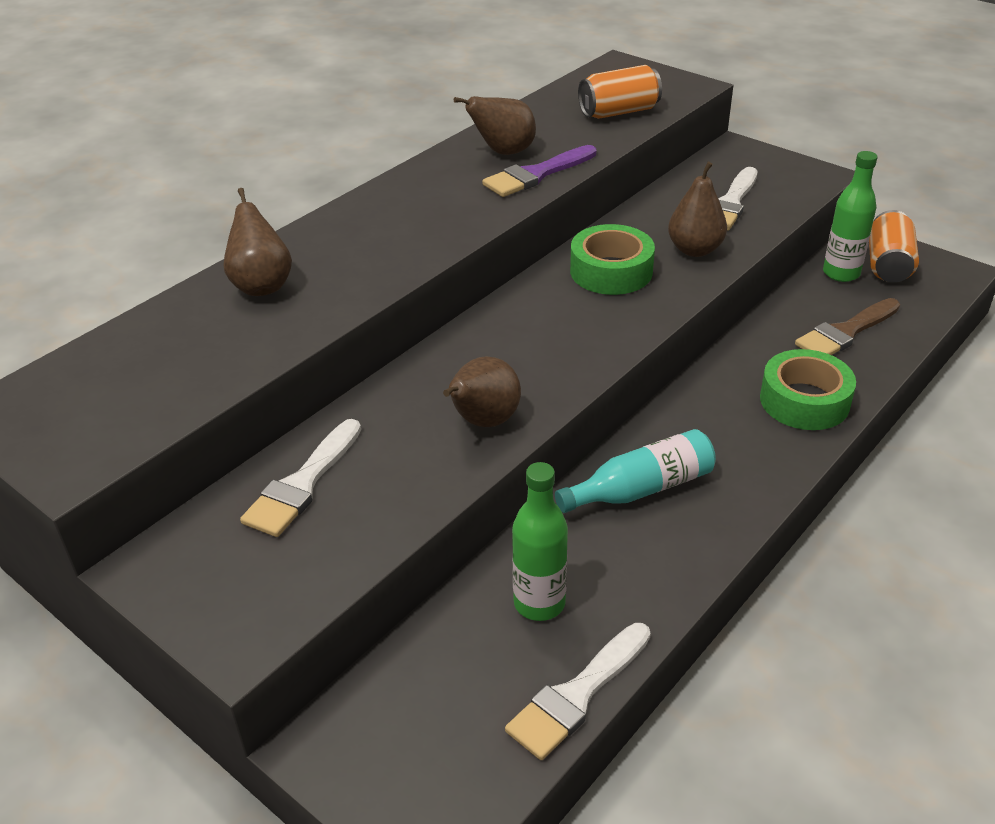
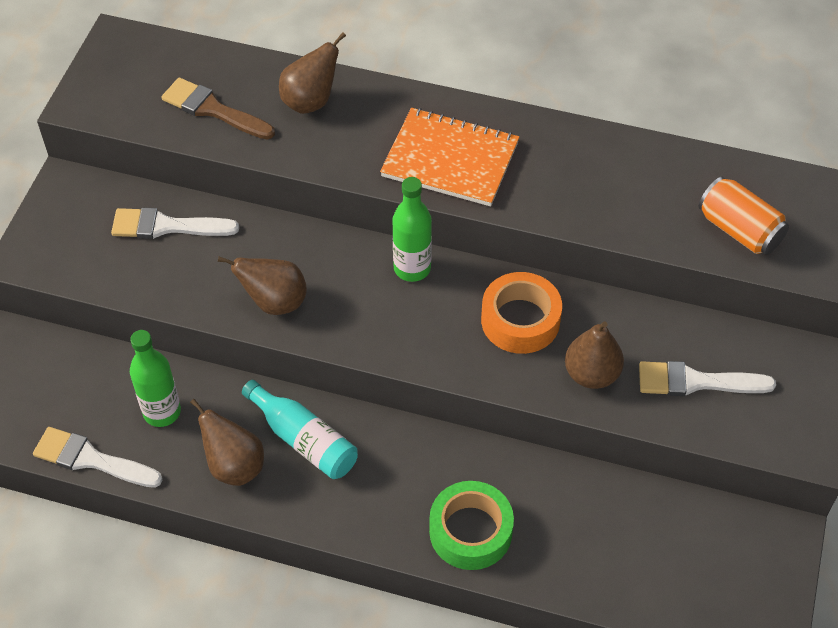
camera: 65 degrees right, 15 degrees up
brown pear [454,96,536,155] -> brown pear moved to [190,399,264,486]
purple brush [482,145,596,197] -> none
green tape [570,224,655,295] -> orange tape [481,272,562,354]
brown brush [795,298,900,355] -> brown brush moved to [161,78,275,139]
green bottle [823,151,877,282] -> green bottle moved to [392,177,432,282]
orange can [869,210,919,282] -> none
none -> orange notebook [380,108,519,206]

